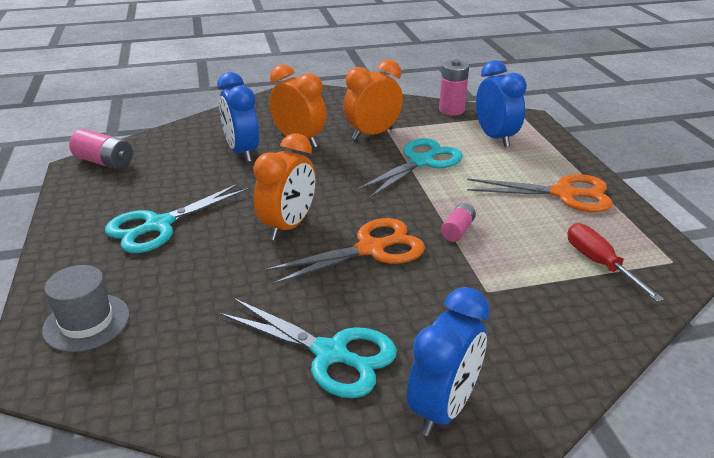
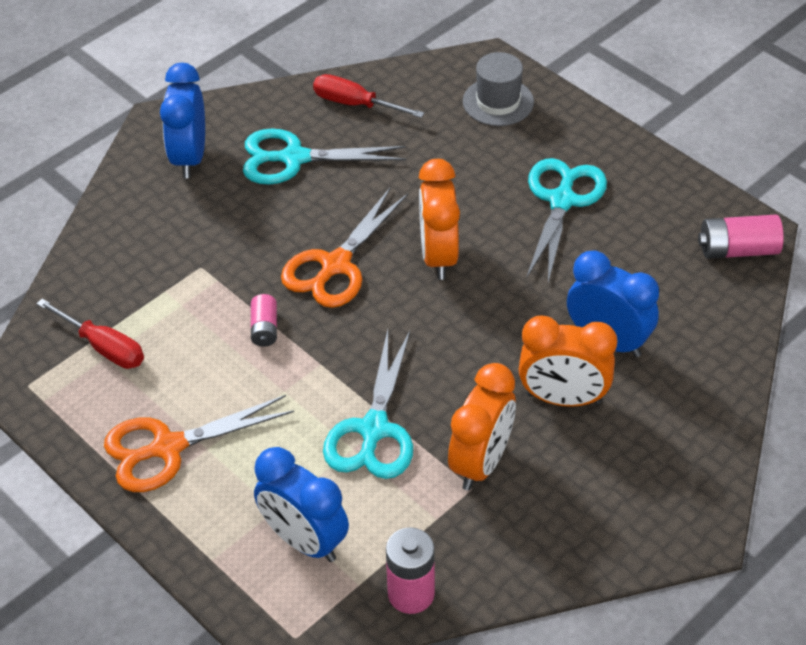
camera: 150 degrees right, 15 degrees up
none -> red screwdriver [313,74,424,118]

